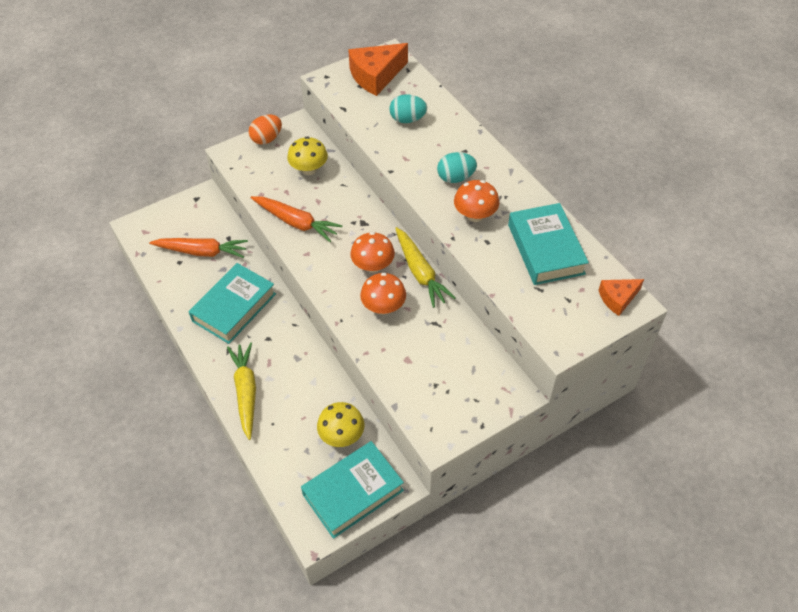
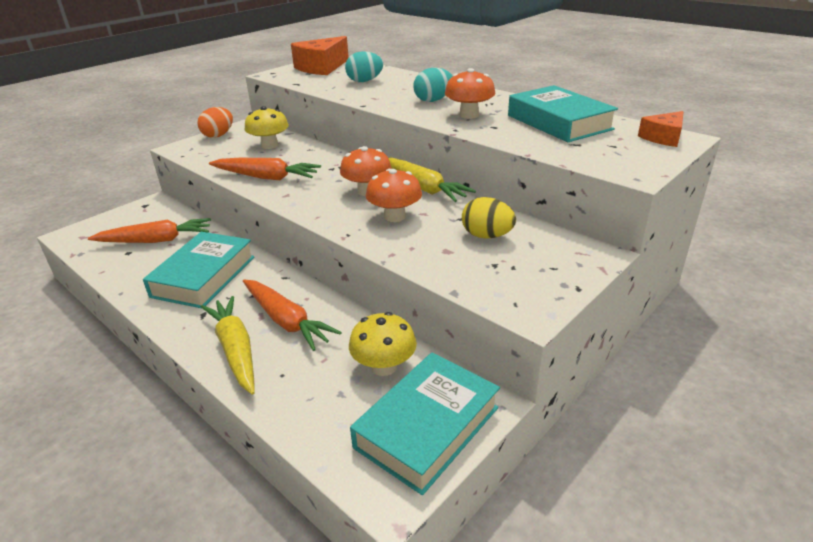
camera: 15 degrees left, 20 degrees down
none -> orange carrot [243,279,342,351]
none -> yellow egg [462,197,516,239]

